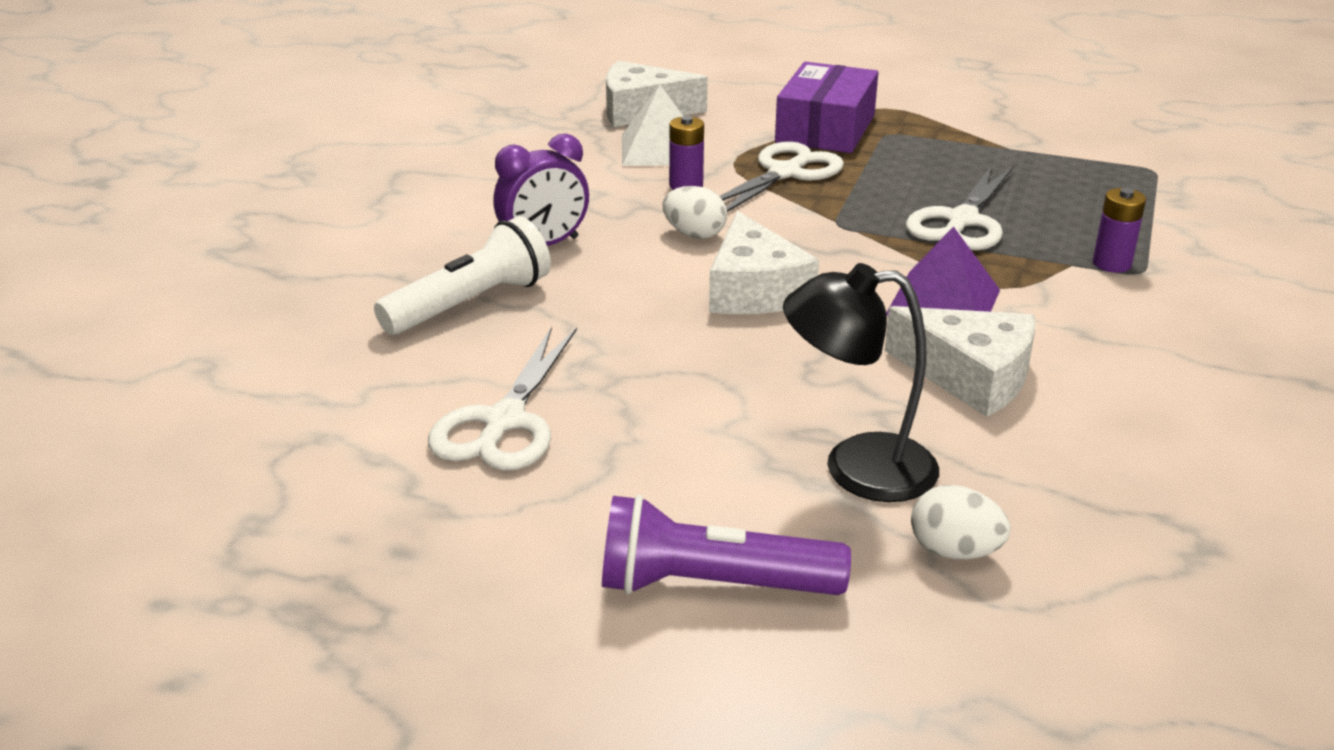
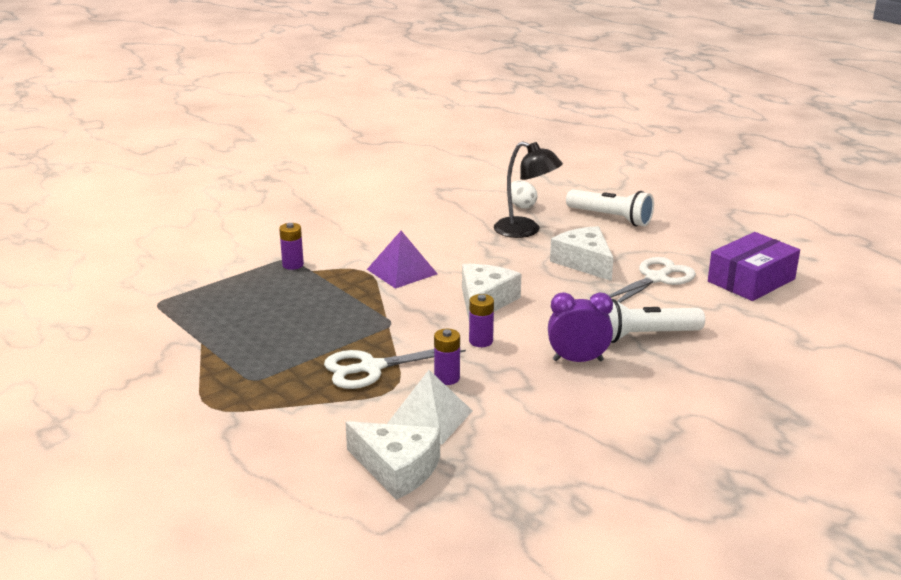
camera: 150 degrees left, 5 degrees down
purple flashlight [602,495,851,595] -> white flashlight [566,189,654,226]
white egg [663,186,727,239] -> purple battery [469,294,494,347]
purple box [775,62,878,153] -> purple box moved to [708,232,800,301]
white cheese [885,306,1035,417] -> white cheese moved to [550,226,614,281]
white scissors [906,165,1014,250] -> none

